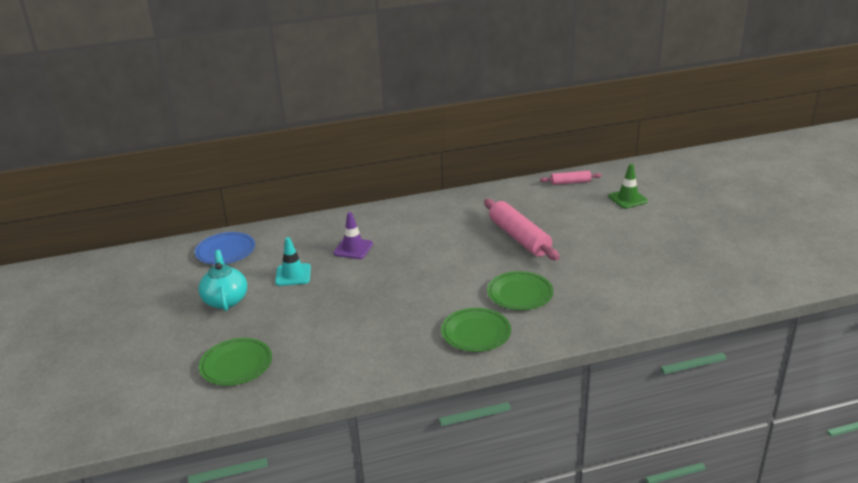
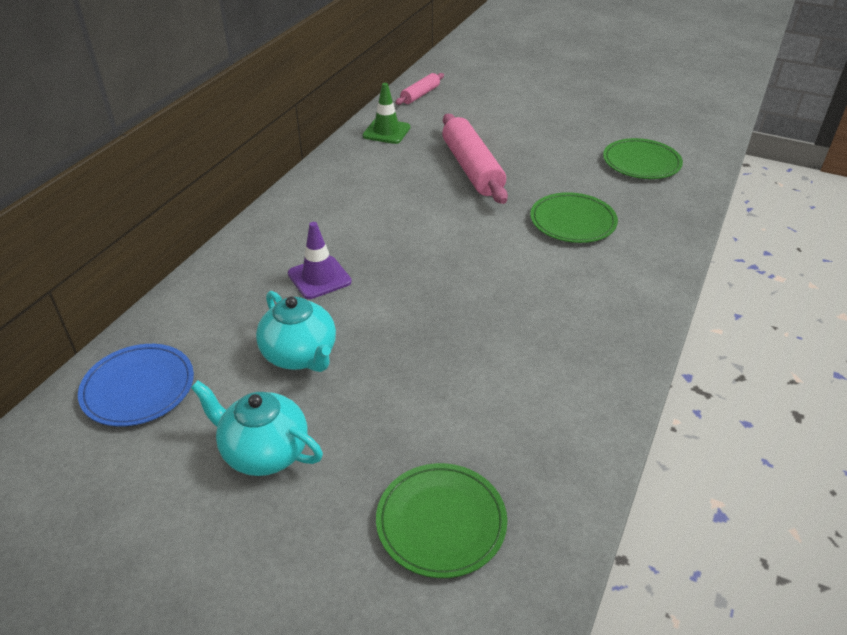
camera: 50 degrees left, 10 degrees up
turquoise traffic cone [275,237,311,286] -> turquoise teapot [256,291,336,372]
green plate [441,308,511,352] -> green plate moved to [603,138,683,179]
pink rolling pin [484,199,560,260] -> pink rolling pin turned 60 degrees clockwise [442,114,508,204]
green traffic cone [608,164,648,209] -> green traffic cone moved to [362,83,411,144]

